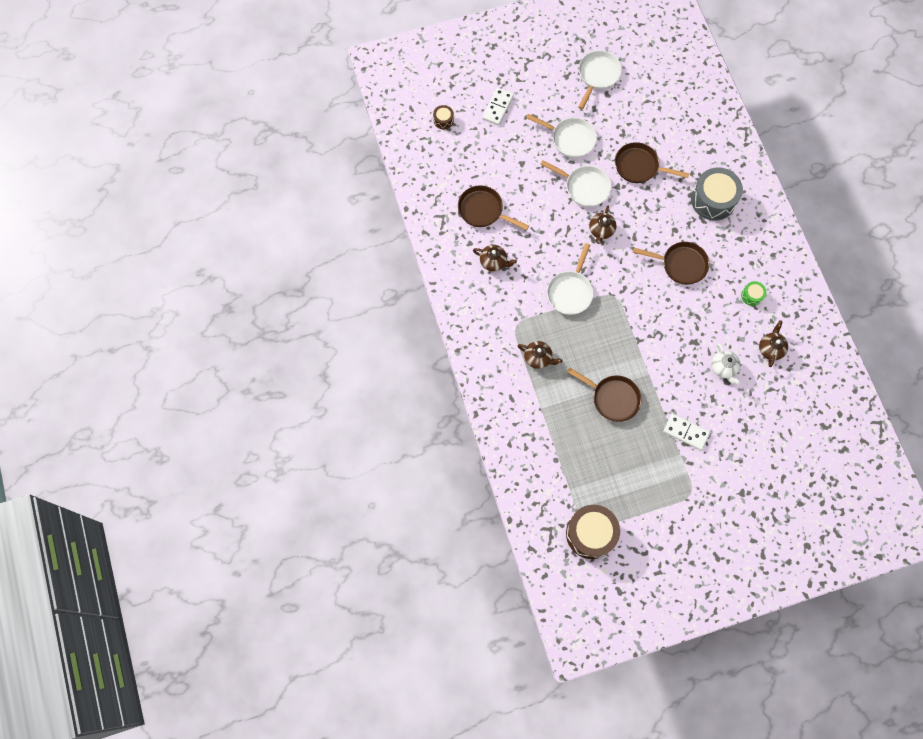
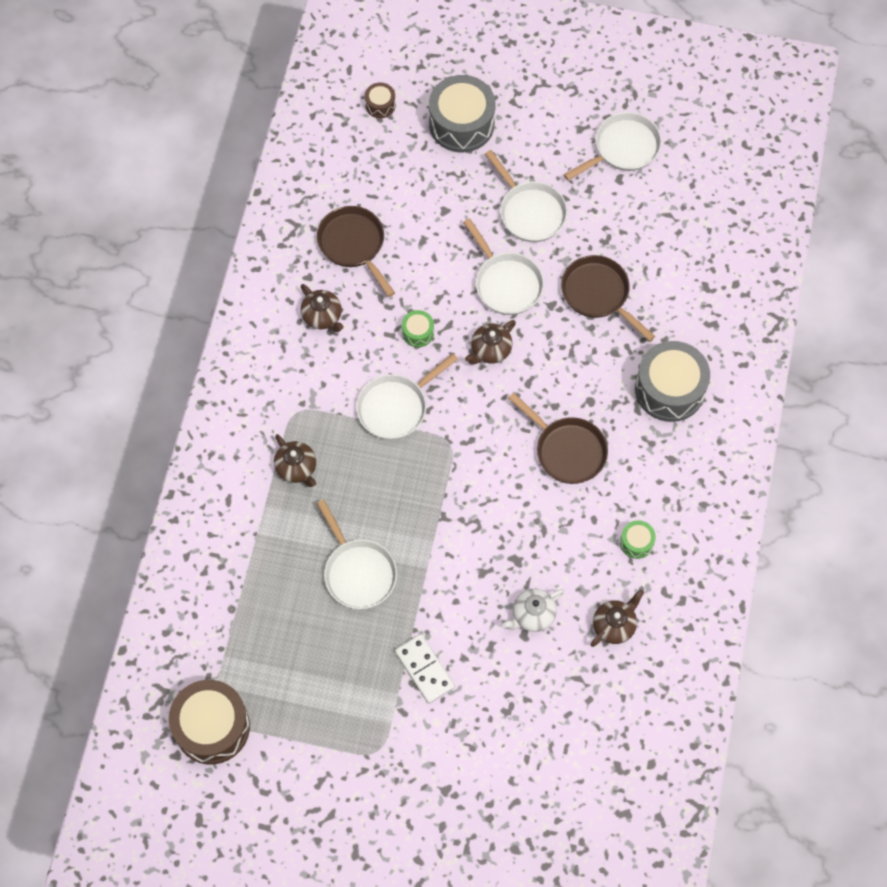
camera: 30 degrees right, 5 degrees down
white domino [482,88,514,126] -> grey drum [429,75,496,152]
brown pan [567,367,642,422] -> white pan [316,499,397,609]
white teapot [711,343,741,385] -> white teapot turned 45 degrees clockwise [502,589,564,632]
none -> green drum [402,310,434,347]

